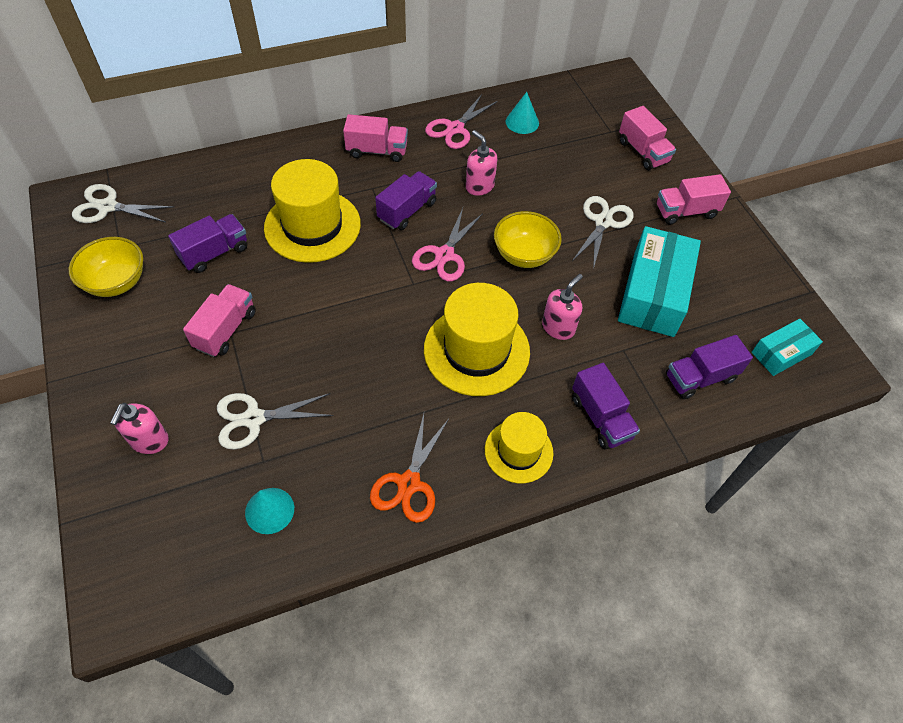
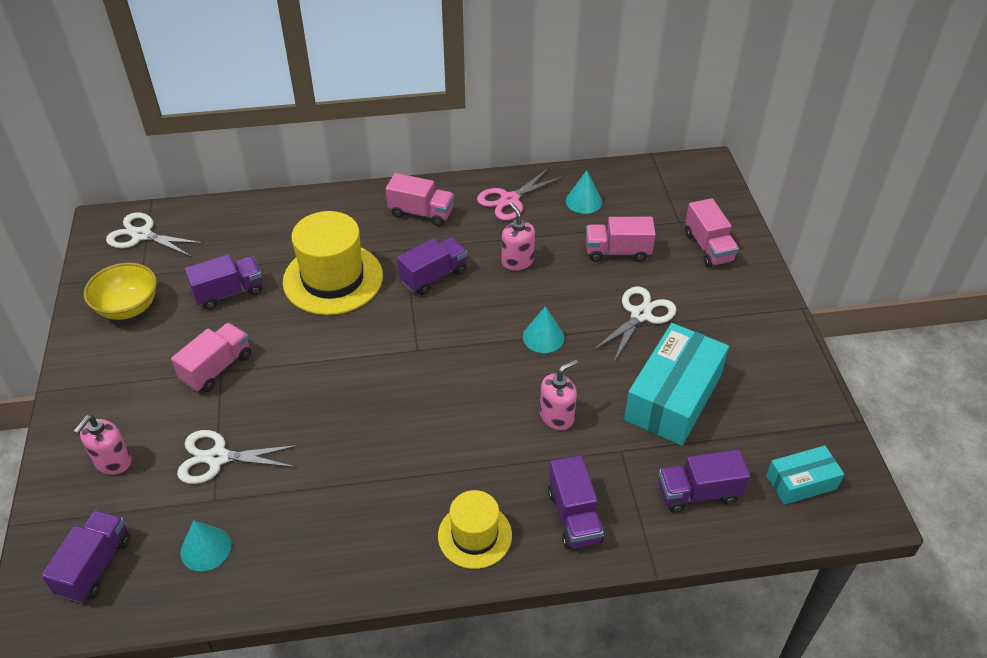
camera: 15 degrees right, 10 degrees down
orange scissors [370,414,449,523] -> none
pink scissors [412,208,483,281] -> none
yellow hat [424,283,530,396] -> none
yellow bowl [494,211,562,268] -> turquoise cone [523,306,564,353]
pink truck [657,174,731,225] -> pink truck moved to [586,217,656,262]
none -> purple truck [41,510,131,603]

